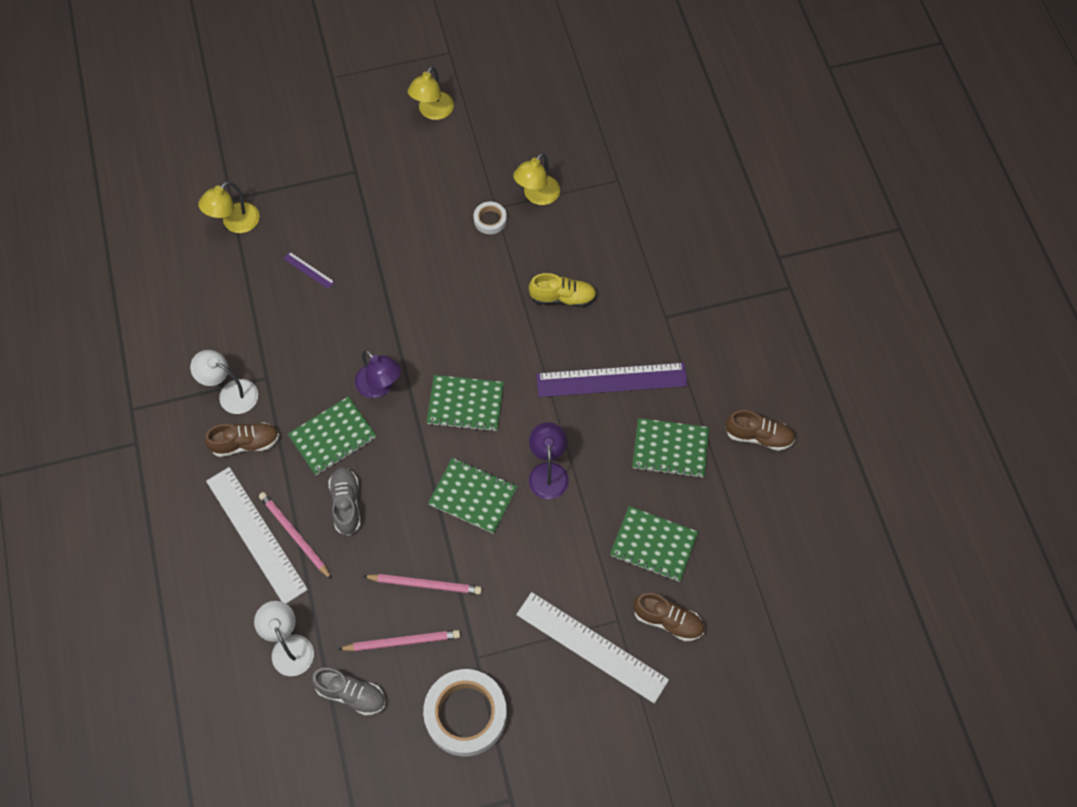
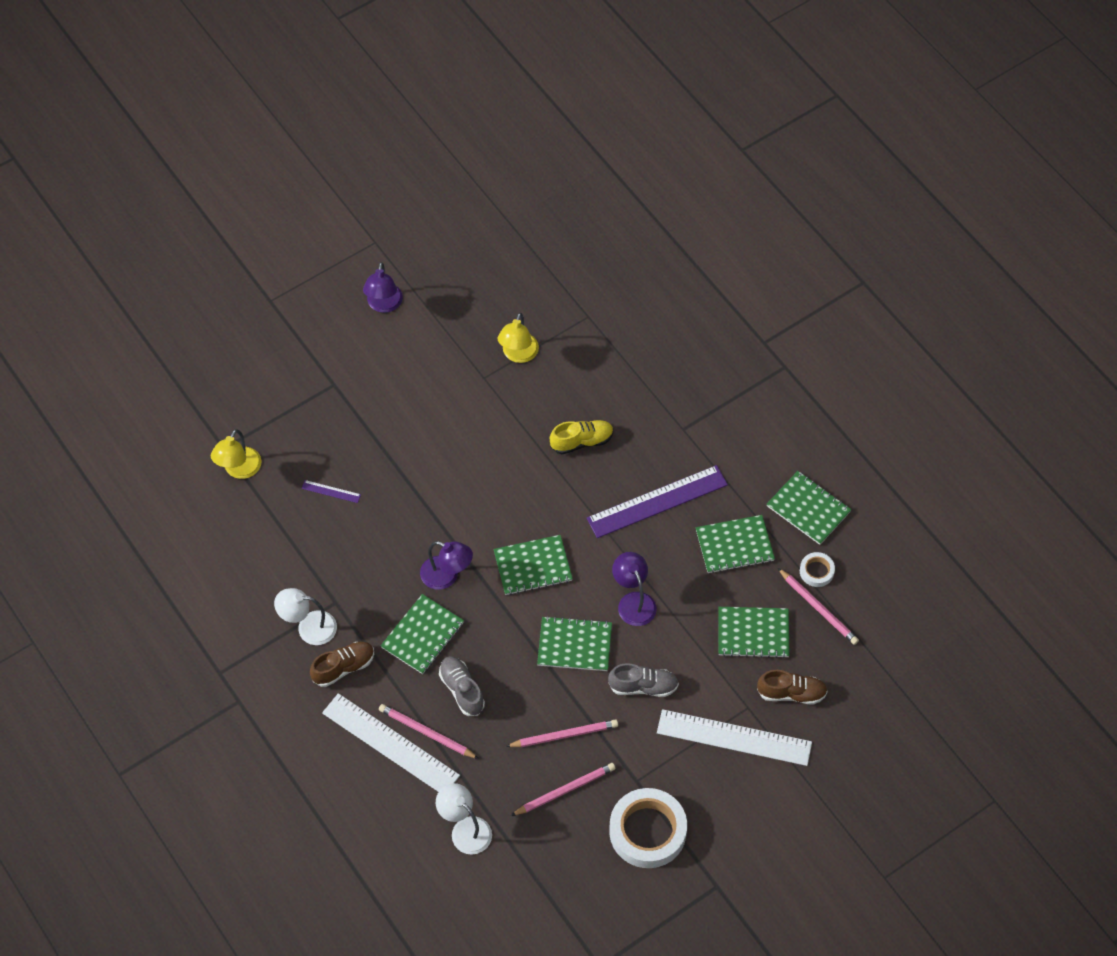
camera: 20 degrees left, 5 degrees down
grey shoe [311,668,386,716] -> grey shoe moved to [608,663,679,697]
yellow lamp [408,66,454,120] -> purple lamp [363,262,403,313]
white tape [473,202,507,234] -> white tape moved to [800,552,835,587]
brown shoe [725,410,795,451] -> green notebook [767,471,852,545]
none -> pink pencil [778,568,859,645]

